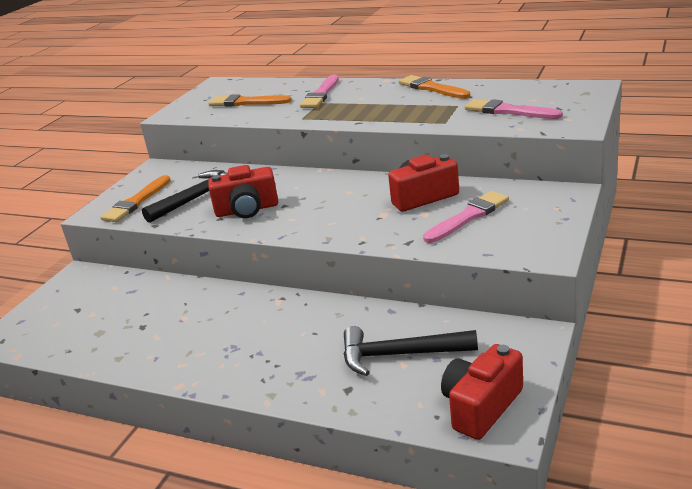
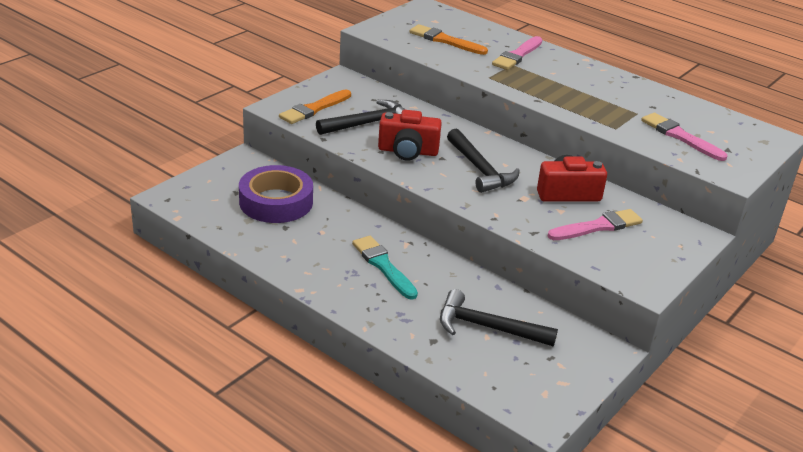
camera: 10 degrees right, 5 degrees up
orange brush [399,75,470,99] -> none
red camera [441,344,523,440] -> none
none -> purple tape [239,165,313,223]
none -> turquoise brush [352,236,418,300]
none -> black hammer [447,128,520,193]

